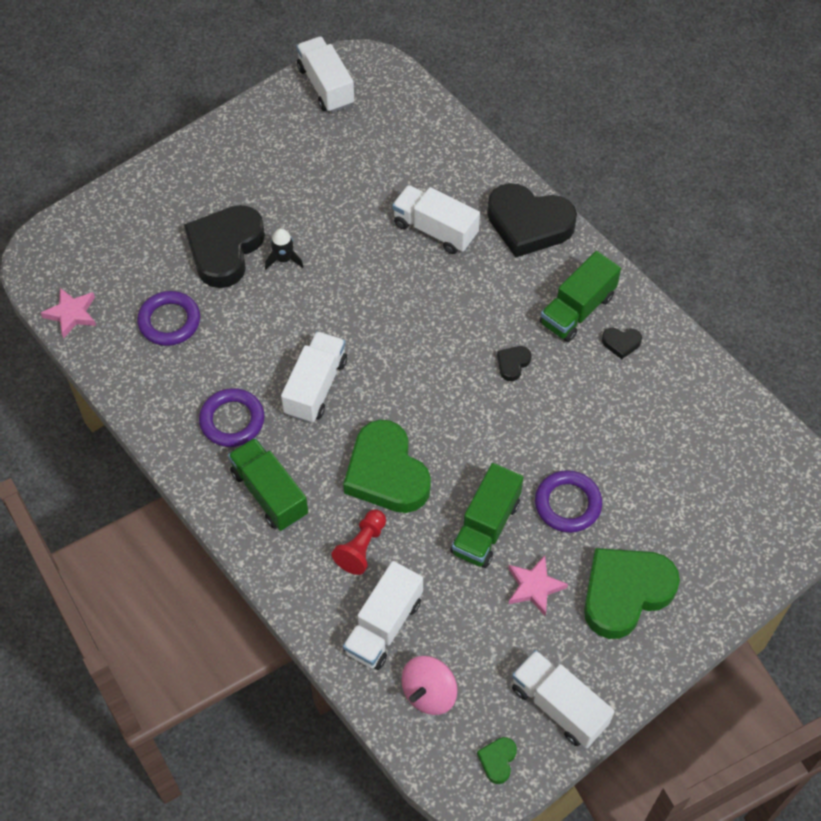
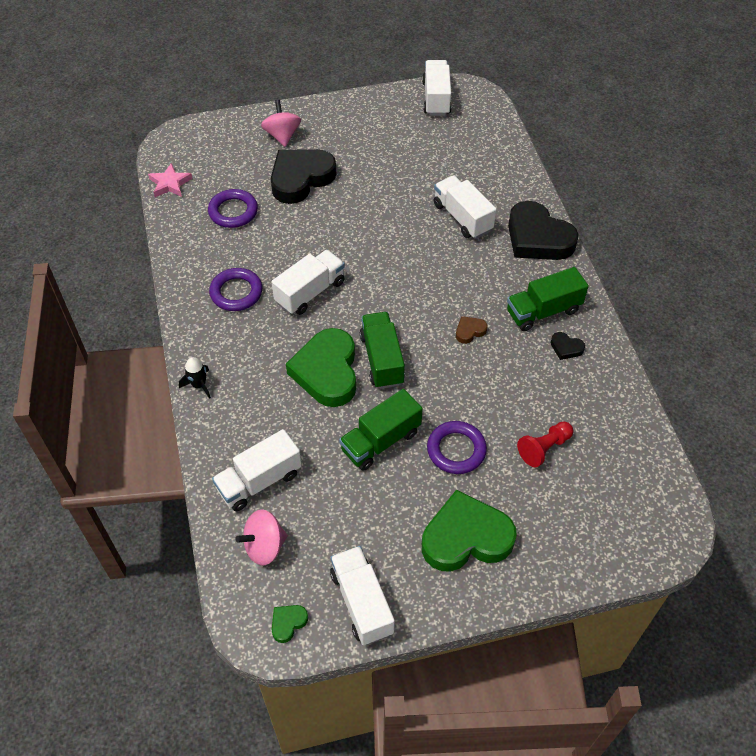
camera: 25 degrees right, 5 degrees down
green truck [228,438,308,531] -> green truck moved to [360,312,405,389]
black rocket [265,228,304,269] -> black rocket moved to [179,357,211,399]
red pawn [331,509,386,575] -> red pawn moved to [517,421,573,467]
black heart [497,346,532,381] -> brown heart [456,316,487,344]
pink star [508,556,568,616] -> none
none -> pink spinning top [261,100,301,147]

